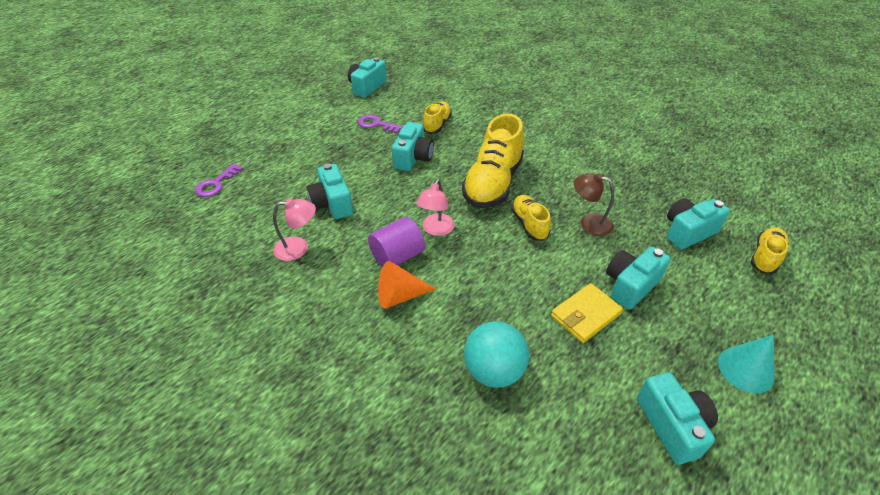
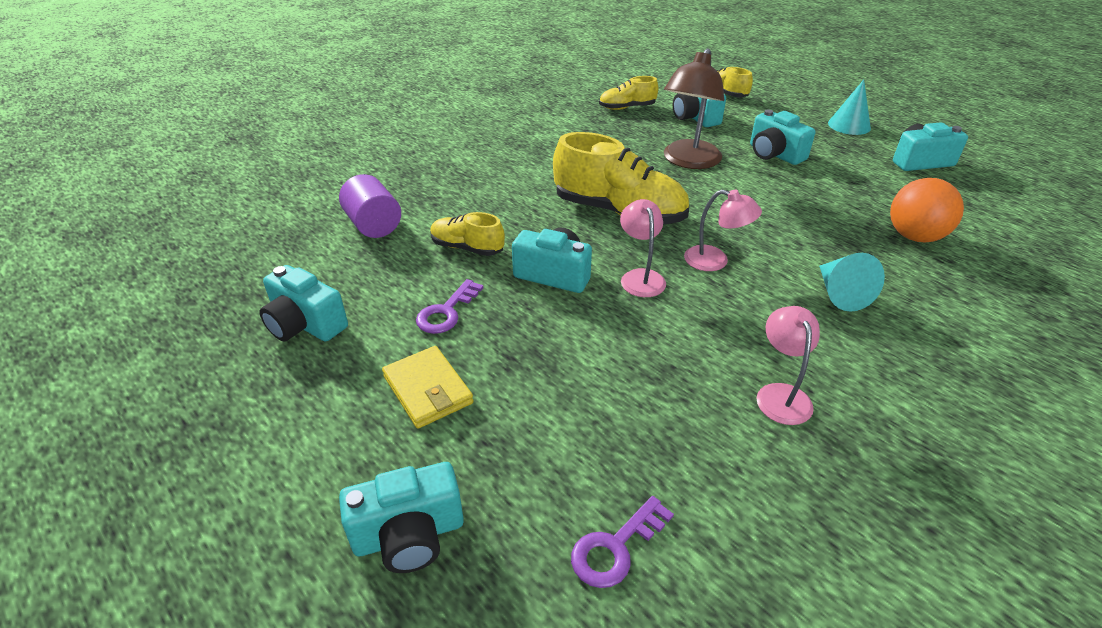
camera: 85 degrees left, 5 degrees down
purple key [195,164,243,197] -> purple key turned 105 degrees clockwise [571,496,674,588]
turquoise camera [306,164,353,219] -> turquoise camera moved to [339,462,464,573]
purple cylinder [368,217,425,268] -> purple cylinder moved to [339,174,401,238]
orange cone [378,261,436,309] -> turquoise cone [819,253,885,312]
turquoise ball [464,321,529,388] -> orange ball [890,178,964,243]
yellow shoe [511,195,551,241] -> yellow shoe moved to [599,76,658,110]
yellow wallet [551,283,623,343] -> yellow wallet moved to [382,346,473,429]
brown lamp [574,173,614,236] -> brown lamp [664,48,724,169], size x1.68
none -> pink lamp [620,199,666,297]

